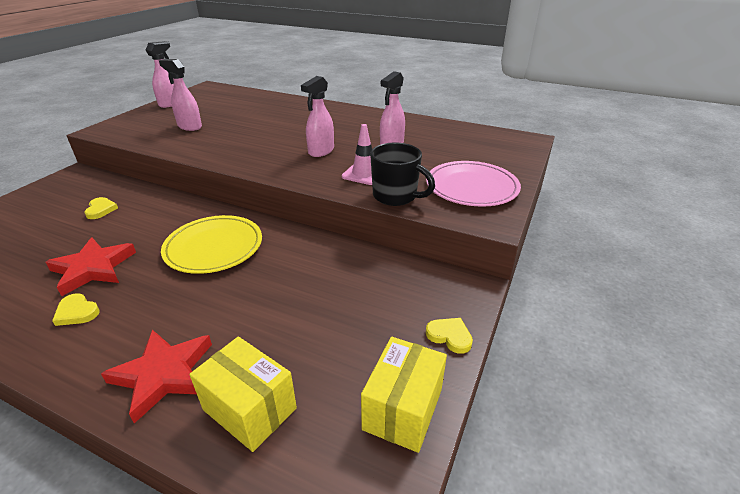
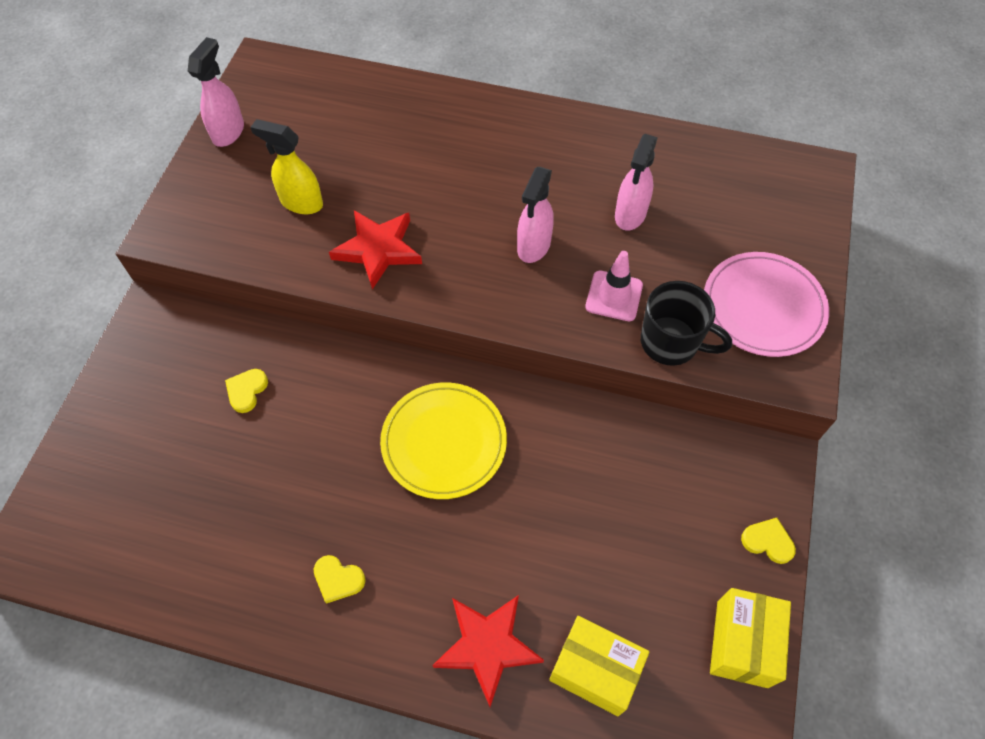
camera: 10 degrees left, 25 degrees up
red star [46,238,136,296] -> red star moved to [329,210,422,290]
yellow heart [84,197,118,219] -> yellow heart turned 135 degrees counterclockwise [225,369,268,413]
pink spray bottle [159,59,202,131] -> yellow spray bottle [250,119,323,214]

